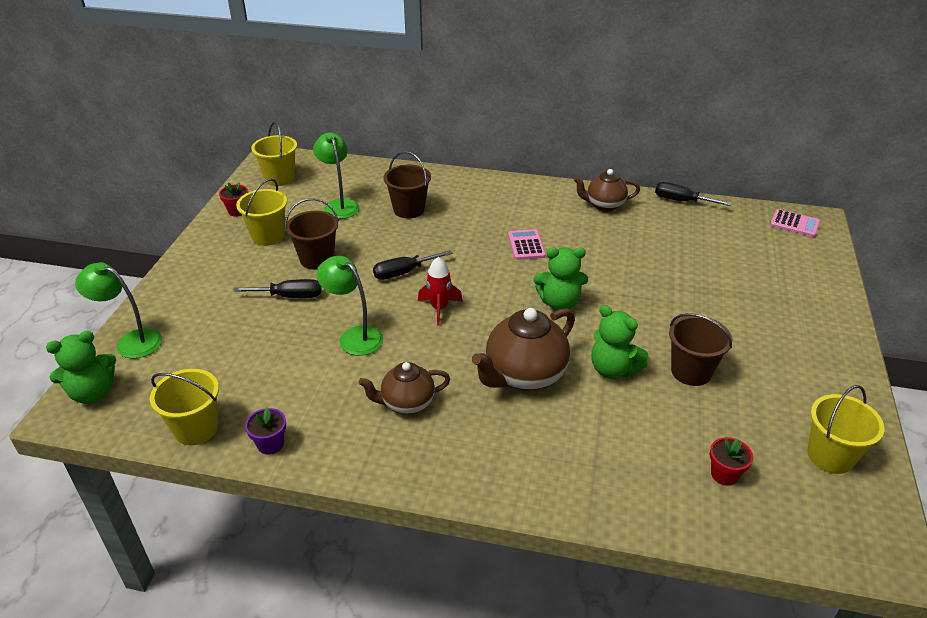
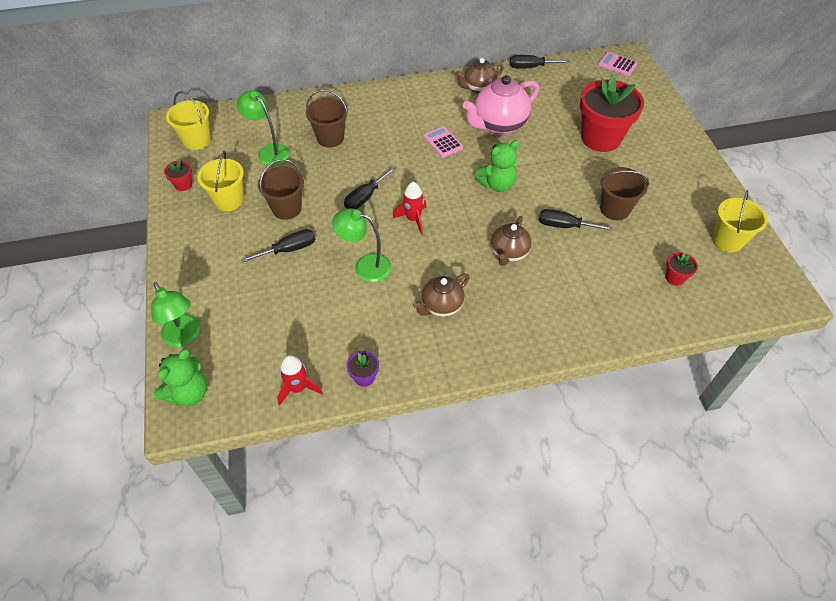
camera: 25 degrees left, 15 degrees up
green lamp [75,262,162,359] -> green lamp turned 120 degrees counterclockwise [151,282,200,347]
yellow bucket [150,369,219,445] -> red rocket [277,355,323,406]
brown teapot [472,308,575,391] -> brown teapot [491,216,532,266], size x0.62
green teddy bear [591,305,648,379] -> black screwdriver [539,209,613,231]
pink calculator [770,209,820,237] -> pink calculator turned 150 degrees counterclockwise [598,52,638,76]
none -> pink teapot [463,75,539,135]
none -> red flower pot [580,75,644,152]

